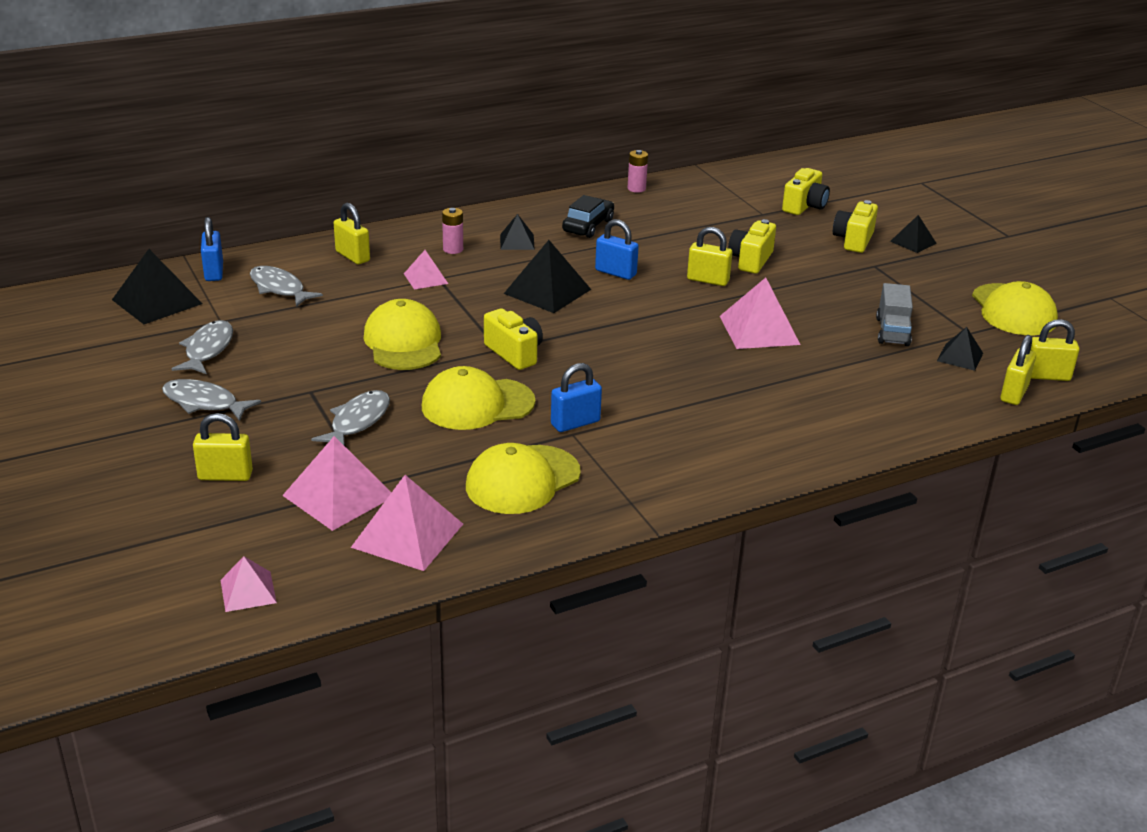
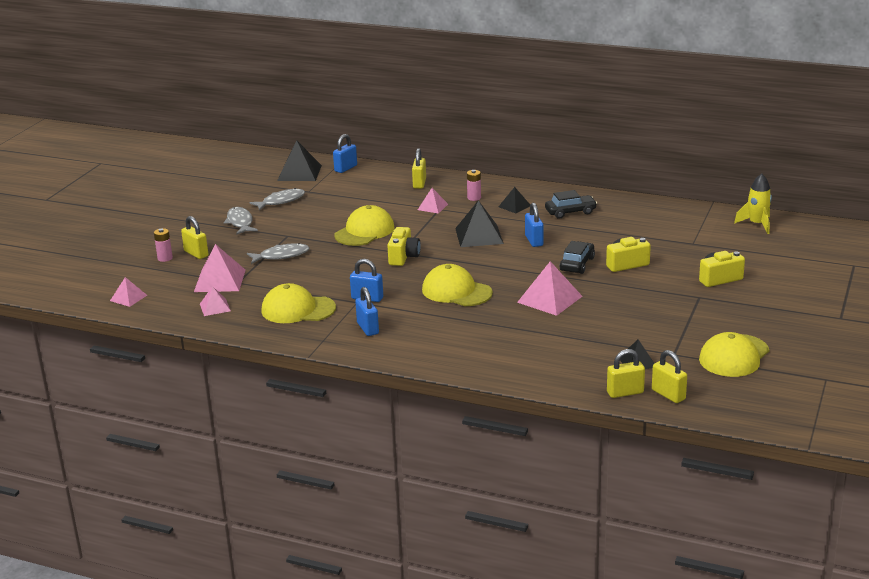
camera: 50 degrees right, 5 degrees down
grey fish [250,266,323,307] -> none
pink pyramid [351,475,463,571] -> pink pyramid [200,286,231,316], size x0.57
yellow cap [422,366,535,430] -> yellow cap moved to [422,264,493,306]
pink battery [627,150,648,193] -> pink battery moved to [154,228,173,262]
yellow padlock [687,227,732,286] -> black car [560,241,595,274]
yellow camera [782,168,830,215] -> none
grey truck [876,283,913,346] -> none
black pyramid [890,215,937,253] -> none
none -> blue padlock [355,287,379,336]
none -> yellow rocket [734,174,772,234]

